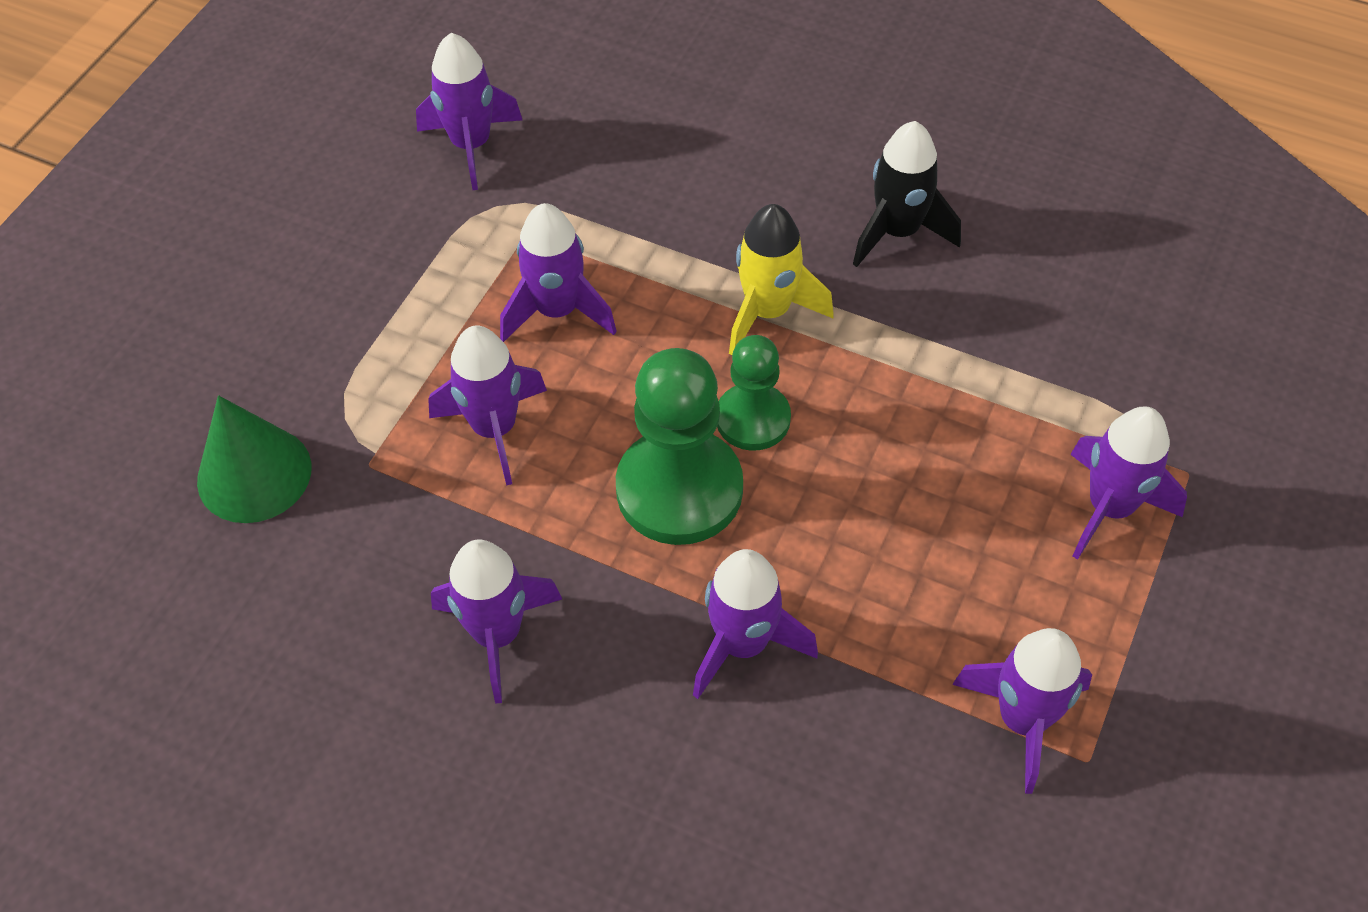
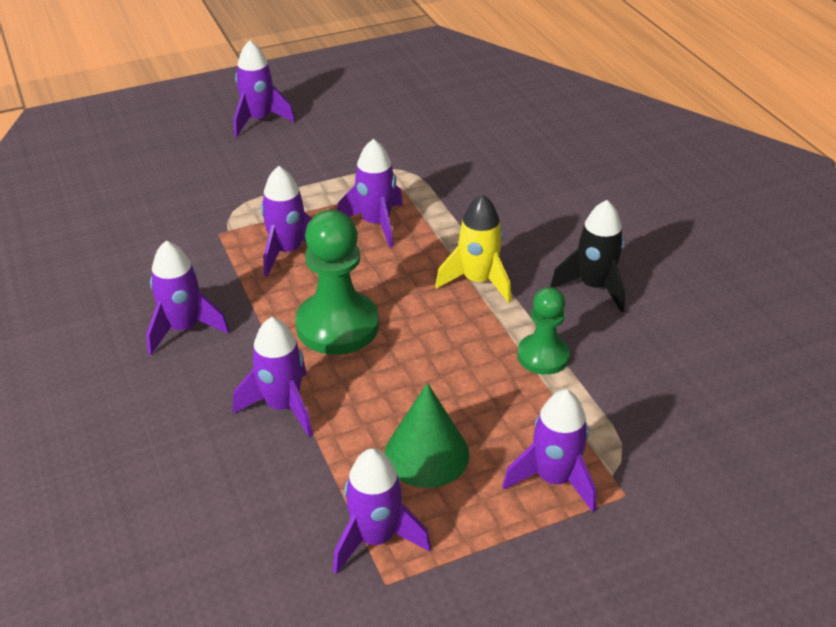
camera: 40 degrees right, 15 degrees down
green cone [197,395,311,523] -> green cone moved to [384,383,470,488]
purple rocket [416,33,522,190] -> purple rocket moved to [234,40,295,137]
green pawn [717,335,791,451] -> green pawn moved to [517,287,570,375]

